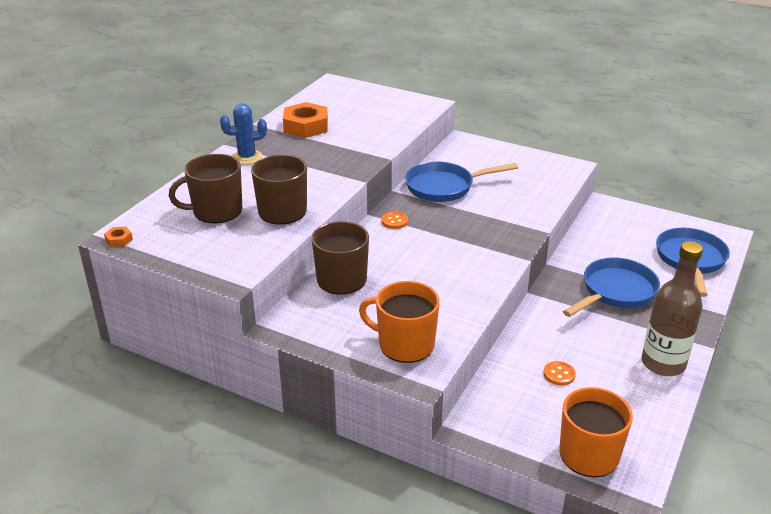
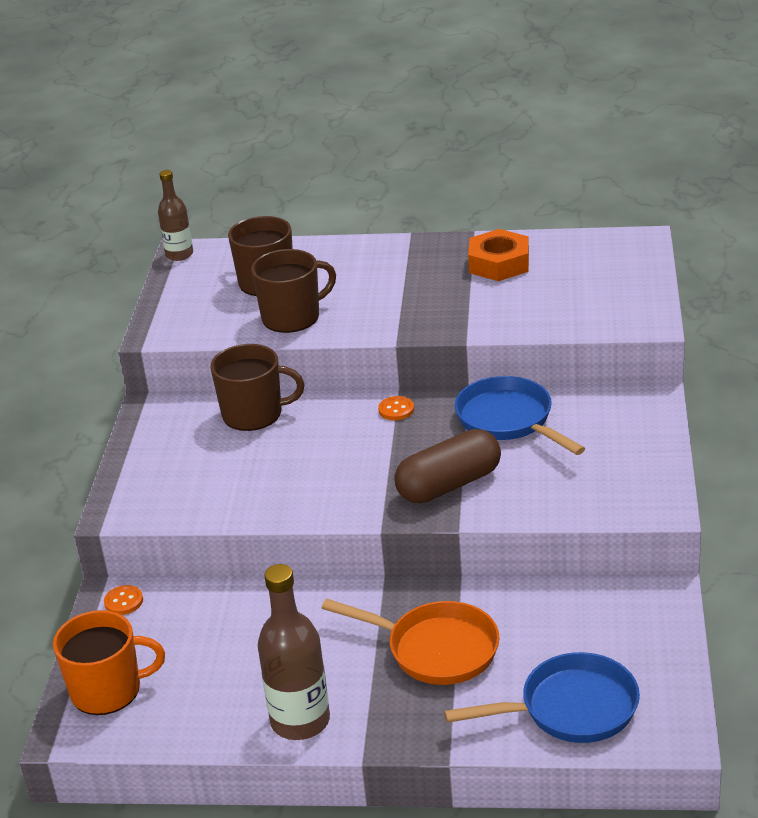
camera: 70 degrees right, 0 degrees up
orange nut [104,226,133,247] -> brown bottle [158,170,193,261]
blue cactus [220,103,267,165] -> none
orange mug [359,281,440,363] -> none
orange button [543,361,576,386] -> orange button moved to [104,585,143,615]
blue pan [563,258,660,317] -> orange pan [322,599,500,685]
none -> brown capsule [394,429,501,503]

